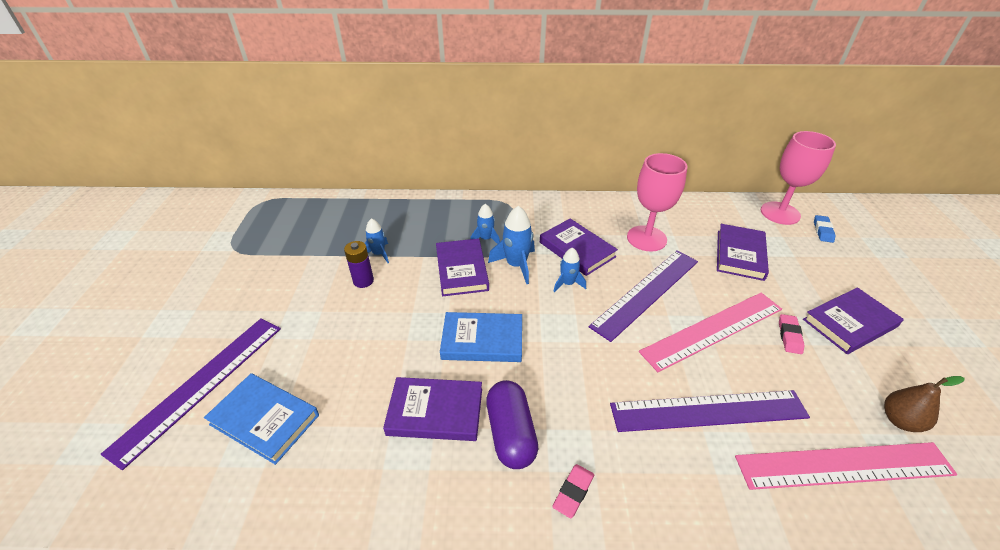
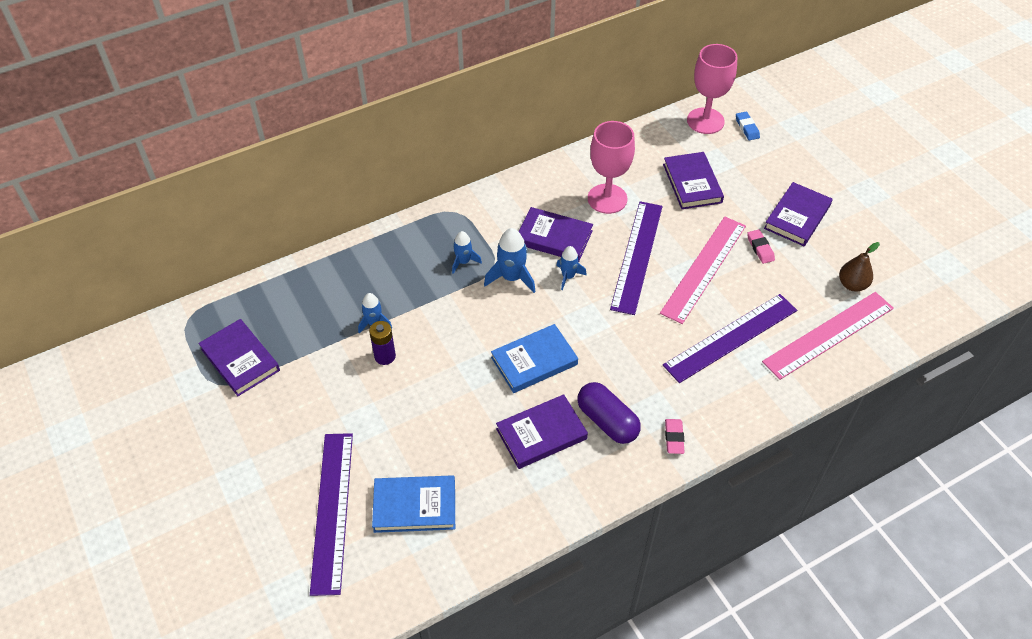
camera: 30 degrees left, 10 degrees up
purple book [436,238,489,296] -> purple book moved to [198,319,280,396]

